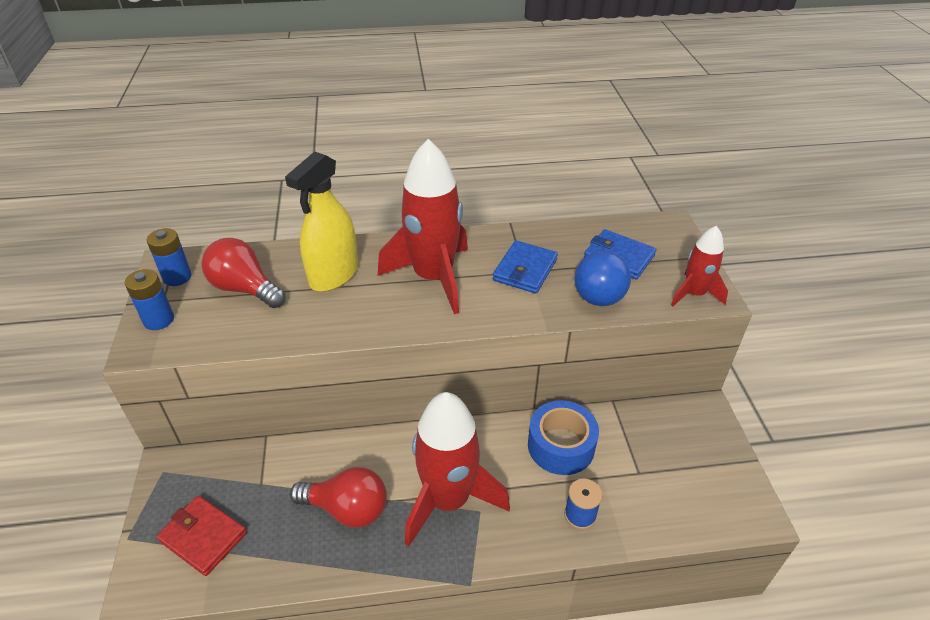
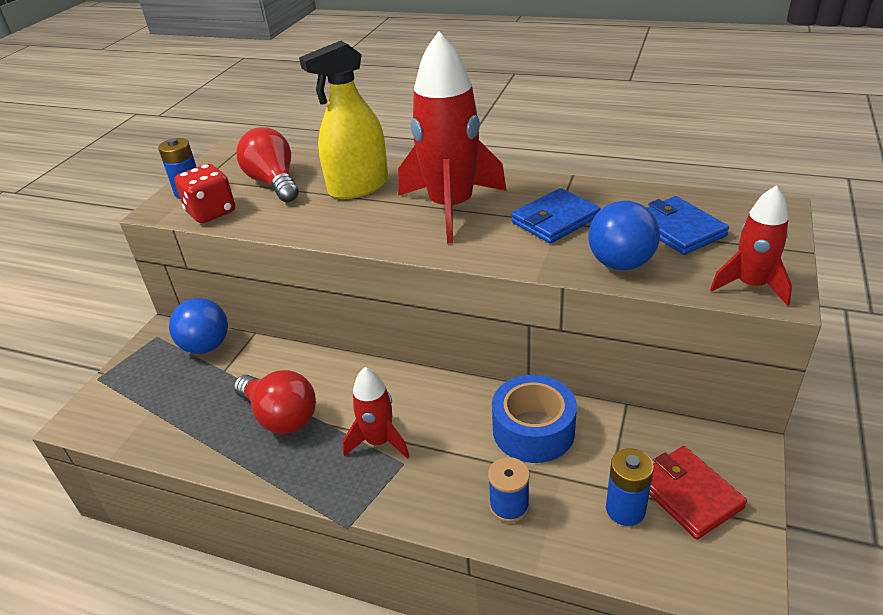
camera: 30 degrees right, 5 degrees down
blue battery [147,228,192,286] -> blue battery moved to [606,448,654,526]
red wallet [156,496,247,576] -> red wallet moved to [649,446,747,540]
red rocket [405,392,510,547] -> red rocket [343,367,410,459], size x0.54
none -> blue ball [169,298,228,354]
none -> red dice [174,164,235,223]

